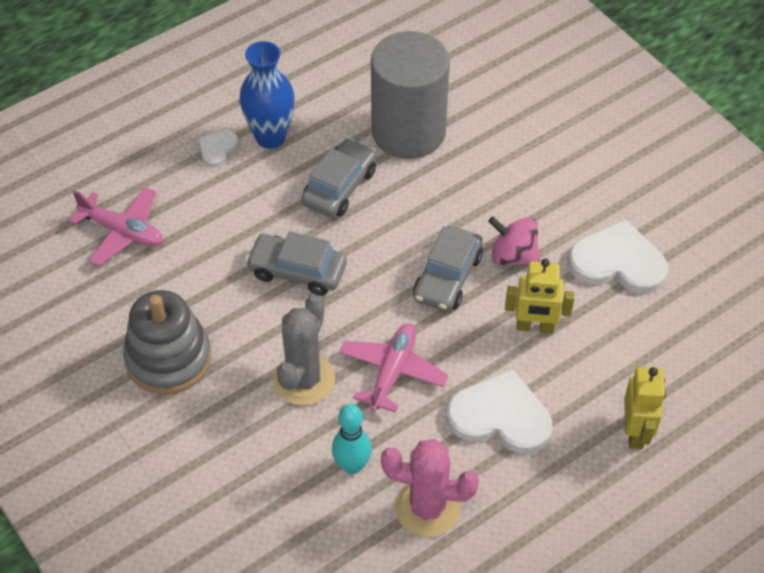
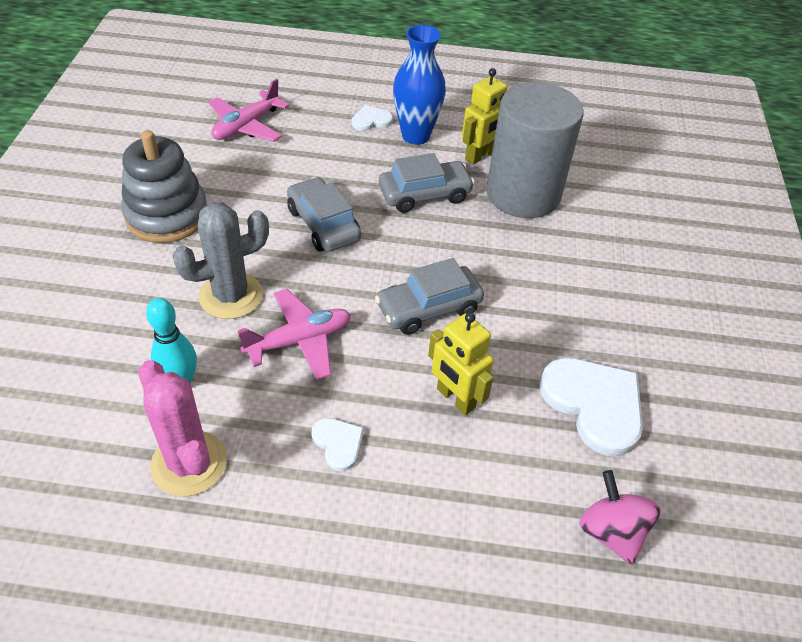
camera: 40 degrees right, 5 degrees down
pink plane [69,187,163,266] -> pink plane turned 60 degrees clockwise [208,79,289,142]
white heart [446,369,552,454] -> white heart [311,418,364,471], size x0.50
pink spinning top [488,216,540,265] -> pink spinning top moved to [579,470,660,565]
yellow robot [624,367,666,449] -> yellow robot moved to [462,68,507,165]

